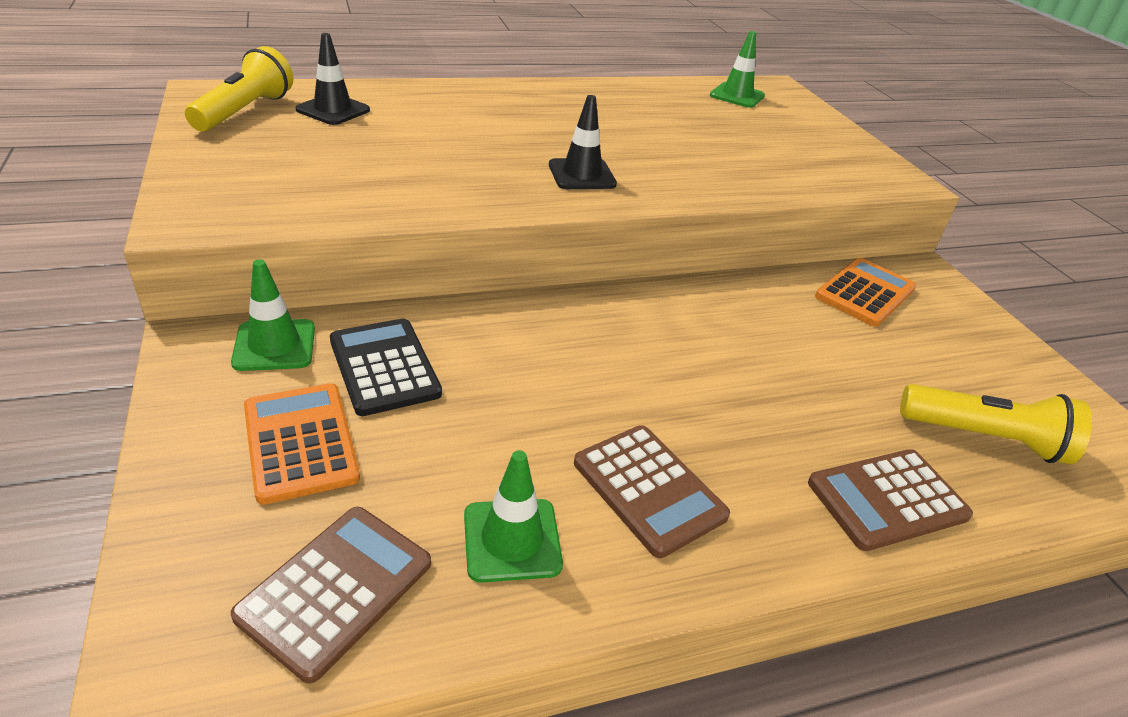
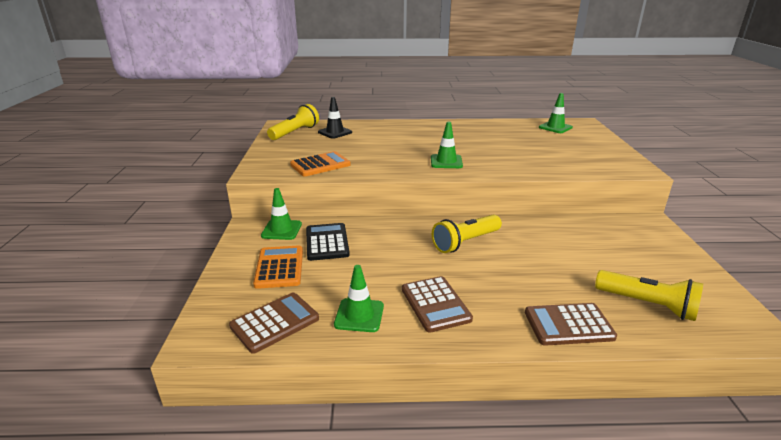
camera: 20 degrees right, 10 degrees down
black traffic cone [549,95,617,189] -> green traffic cone [431,122,463,168]
orange calculator [815,258,916,326] -> orange calculator moved to [290,151,351,176]
none -> yellow flashlight [432,214,502,253]

